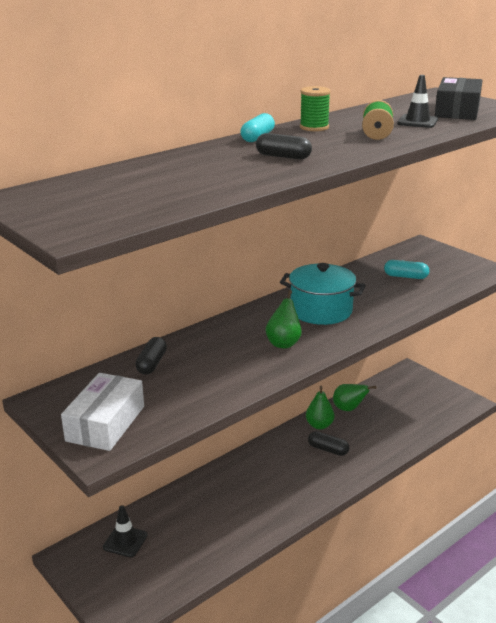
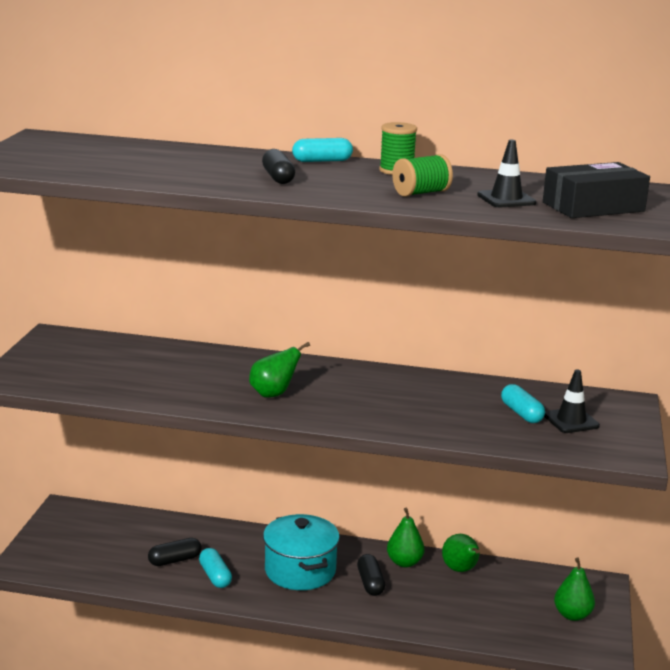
camera: 50 degrees right, 5 degrees down
white box [61,373,144,451] -> none
black traffic cone [103,505,148,557] -> black traffic cone moved to [544,370,600,433]
black capsule [135,337,167,375] -> black capsule moved to [148,538,202,566]
turquoise pot [280,263,366,325] -> turquoise pot moved to [263,514,340,590]
none -> turquoise capsule [199,548,232,588]
none -> green pear [554,557,595,621]

